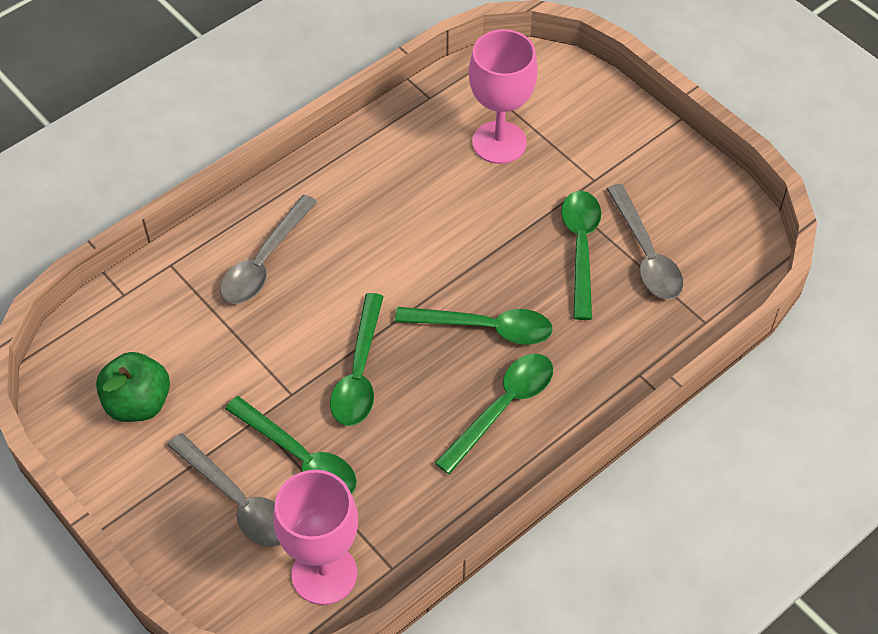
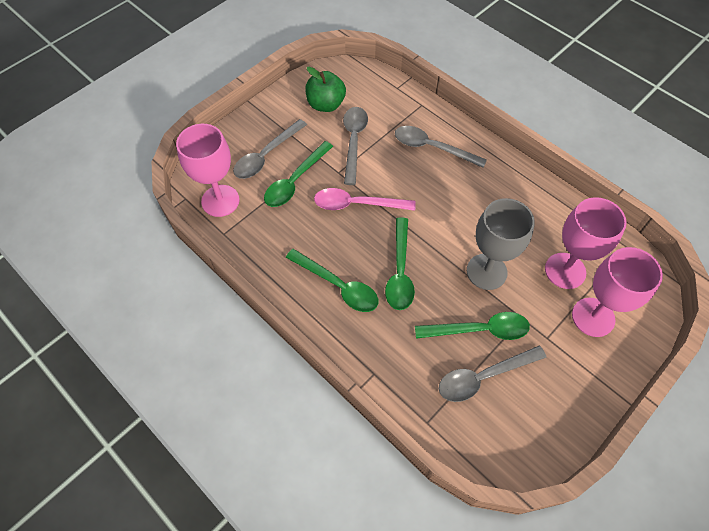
camera: 85 degrees right, 5 degrees up
green spoon [330,293,384,426] -> pink spoon [314,188,416,211]
none -> grey spoon [343,107,368,185]
none -> grey goblet [467,198,535,290]
none -> pink goblet [572,247,663,337]

